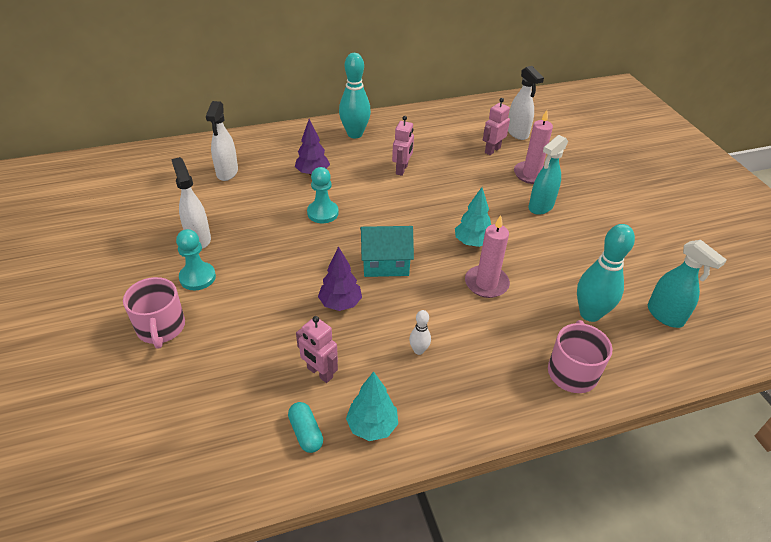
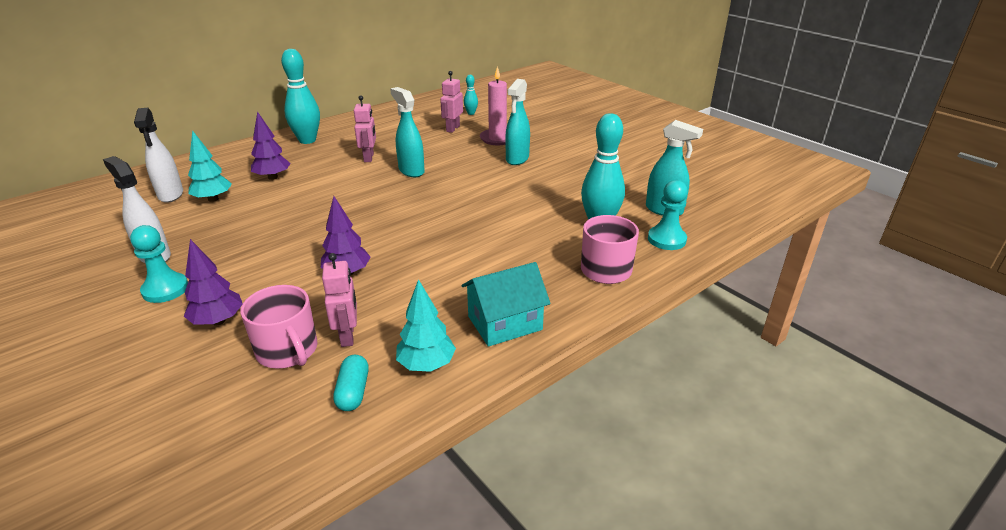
camera: 20 degrees left, 10 degrees down
pink mug [123,277,185,349] -> pink mug moved to [240,285,318,369]
turquoise capsule [288,402,323,453] -> turquoise capsule turned 45 degrees clockwise [333,354,369,411]
pink robot [296,316,338,383] -> pink robot turned 120 degrees counterclockwise [322,253,357,347]
turquoise pawn [307,167,339,223] -> turquoise pawn moved to [648,180,688,250]
turquoise house [360,226,414,277] -> turquoise house moved to [462,262,550,347]
white bowling pin [409,310,431,355] -> none
turquoise tree [455,187,491,247] -> turquoise tree moved to [188,130,232,202]
pink candle [465,215,510,298] -> none
white spray bottle [508,66,544,140] -> turquoise bowling pin [464,75,478,115]
none -> purple tree [184,239,243,325]
none -> turquoise spray bottle [390,87,425,177]

